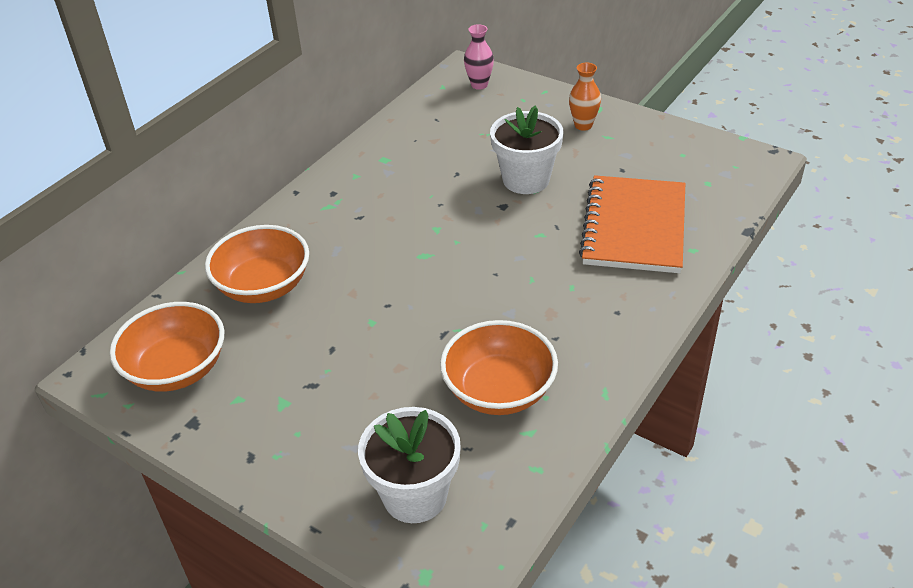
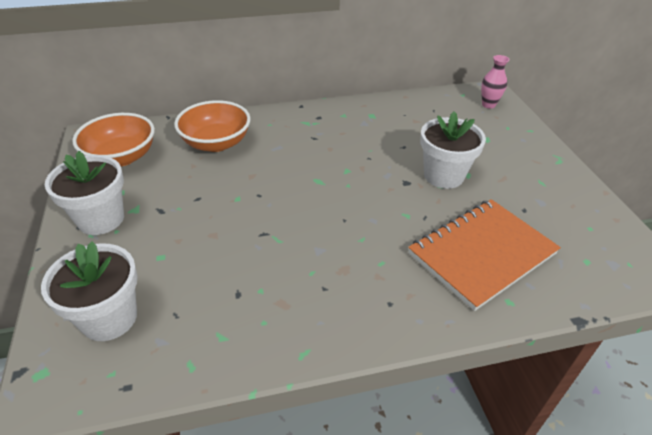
camera: 40 degrees right, 0 degrees up
orange bowl [440,320,558,415] -> none
orange vase [569,62,601,131] -> none
none -> white flower pot [45,151,124,235]

